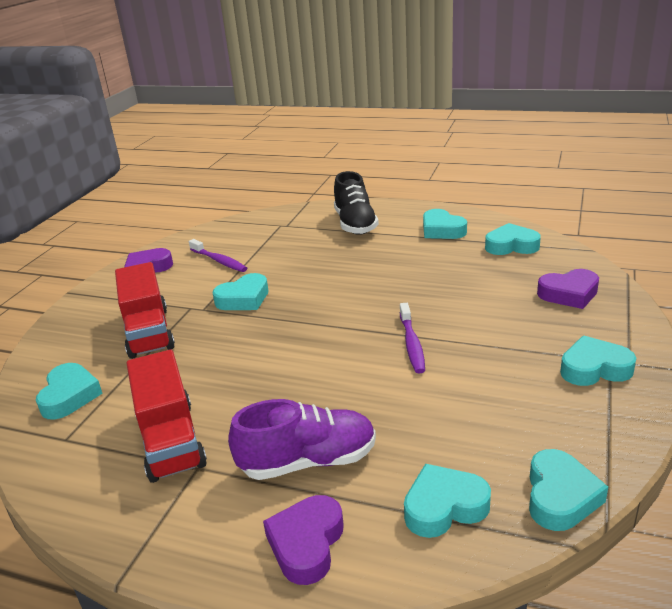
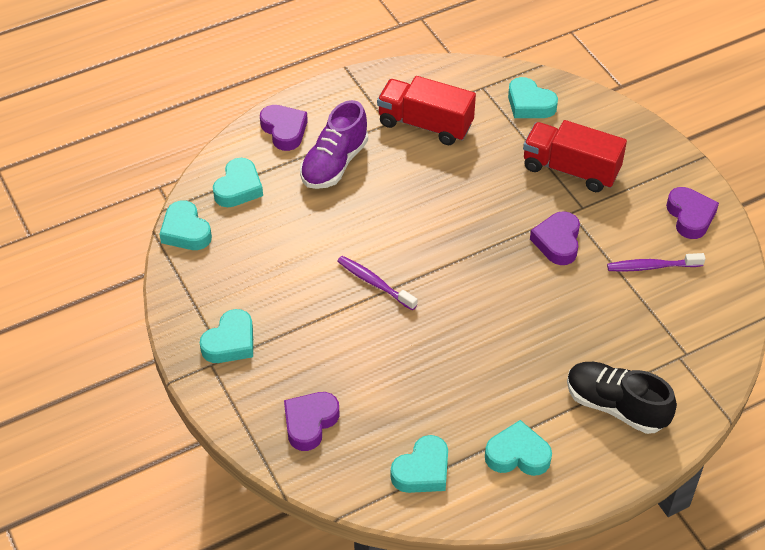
camera: 130 degrees right, 20 degrees up
turquoise heart [213,273,268,310] -> purple heart [530,211,580,265]

